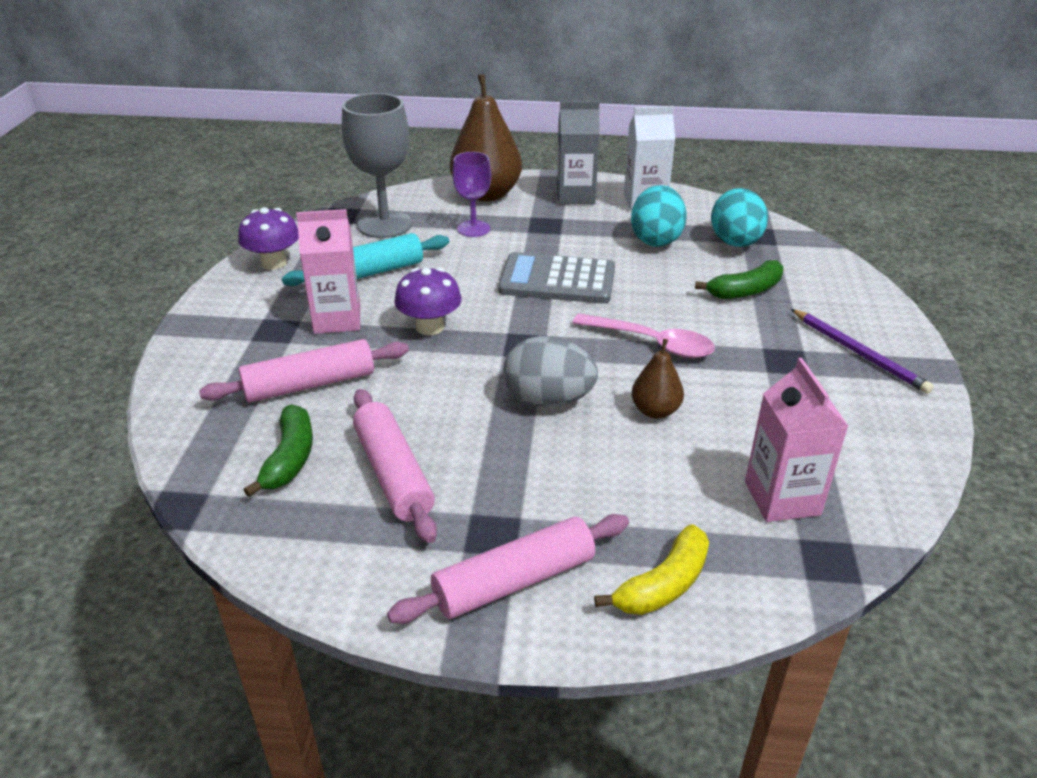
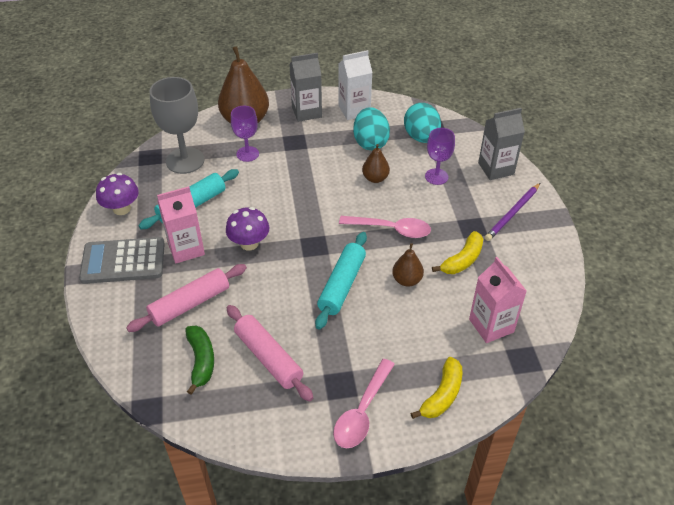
camera: 15 degrees left, 10 degrees up
pink rolling pin [387,514,629,624] -> pink spoon [333,359,395,448]
grey calculator [498,252,615,304] -> grey calculator moved to [79,237,165,284]
grey egg [503,336,598,407] -> turquoise rolling pin [315,232,367,330]
green banana [695,260,783,299] -> purple goblet [425,128,455,185]
purple pencil [791,309,934,394] -> purple pencil turned 90 degrees clockwise [485,183,540,241]
none -> brown pear [362,144,390,183]
none -> yellow banana [432,231,483,274]
none -> grey carton [478,108,525,180]

